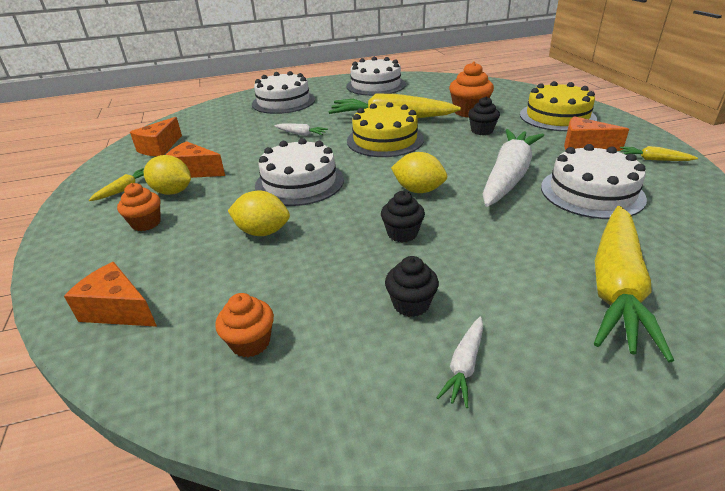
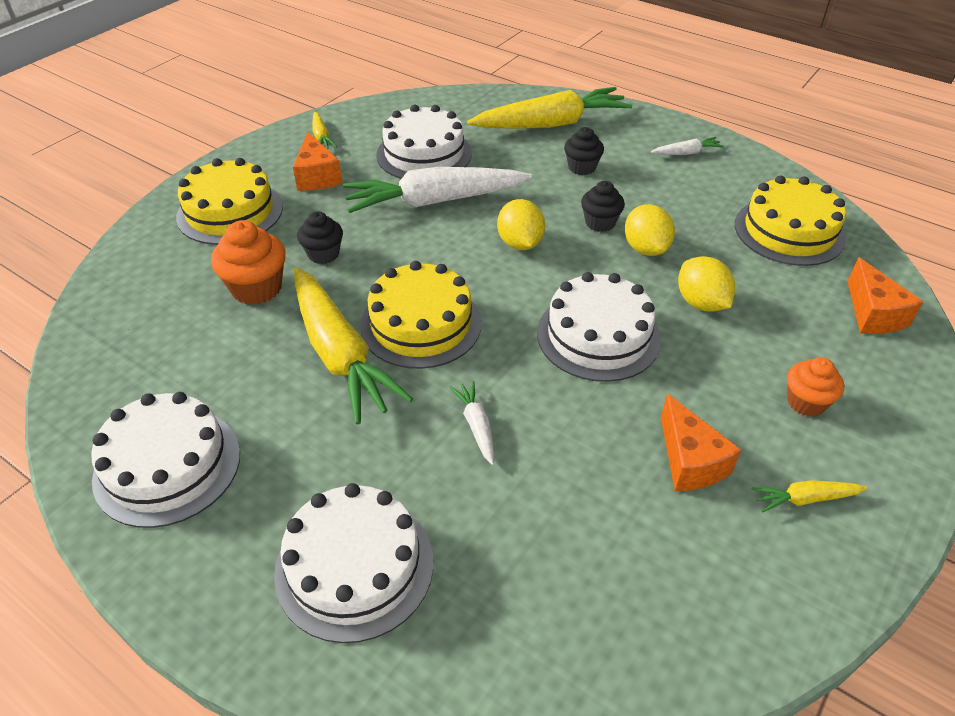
camera: 130 degrees left, 10 degrees up
orange cheese [130,117,182,156] -> none
yellow lemon [144,155,191,195] -> yellow lemon moved to [625,204,675,256]
orange cupcake [215,293,274,358] -> yellow cake [735,176,846,266]
black cupcake [385,256,439,317] -> black cupcake moved to [564,127,604,175]

